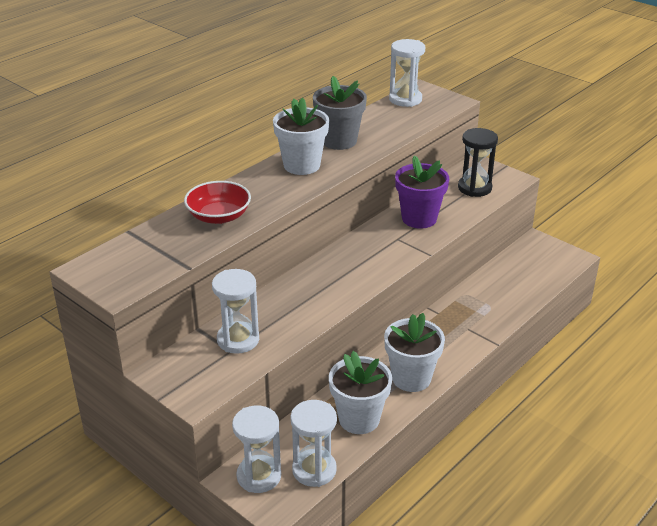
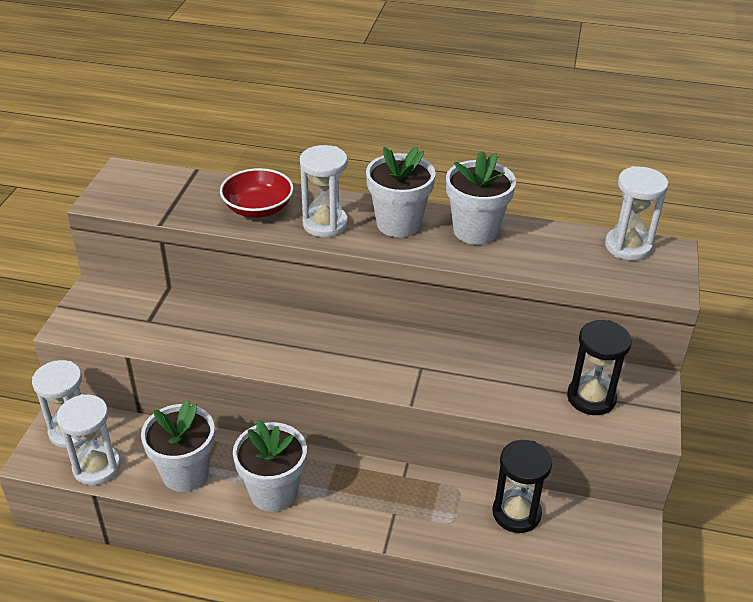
camera: 60 degrees right, 5 degrees up
white hourglass [212,269,259,354] -> white hourglass moved to [300,145,348,237]
grey flower pot [313,76,367,150] -> white flower pot [446,151,516,245]
purple flower pot [395,155,449,228] -> none
none -> black hourglass [492,440,552,533]

